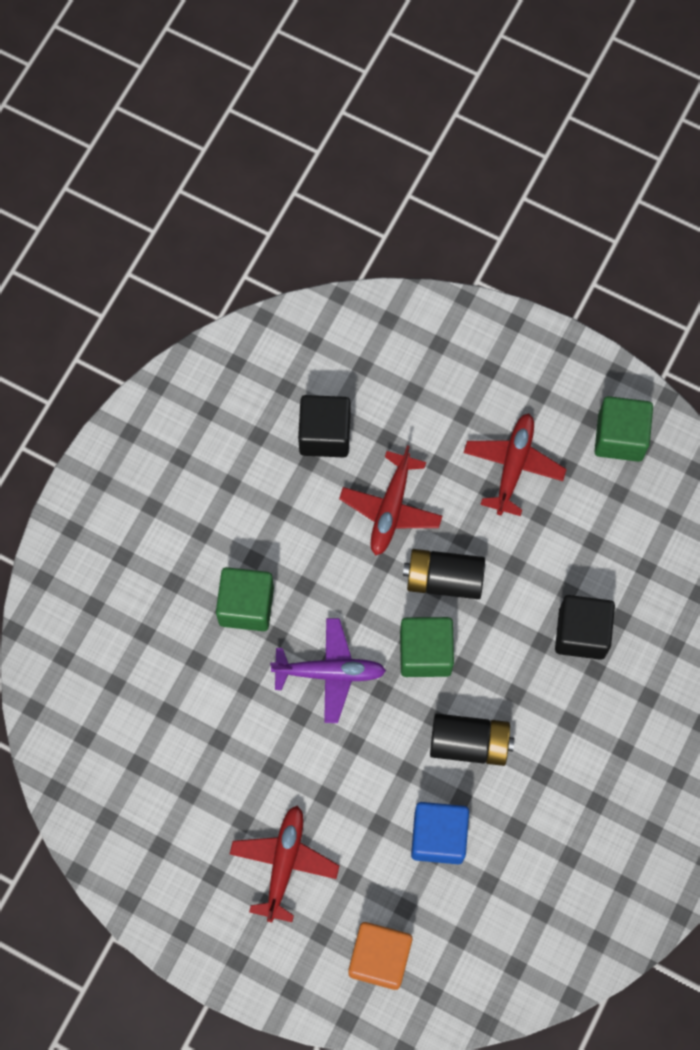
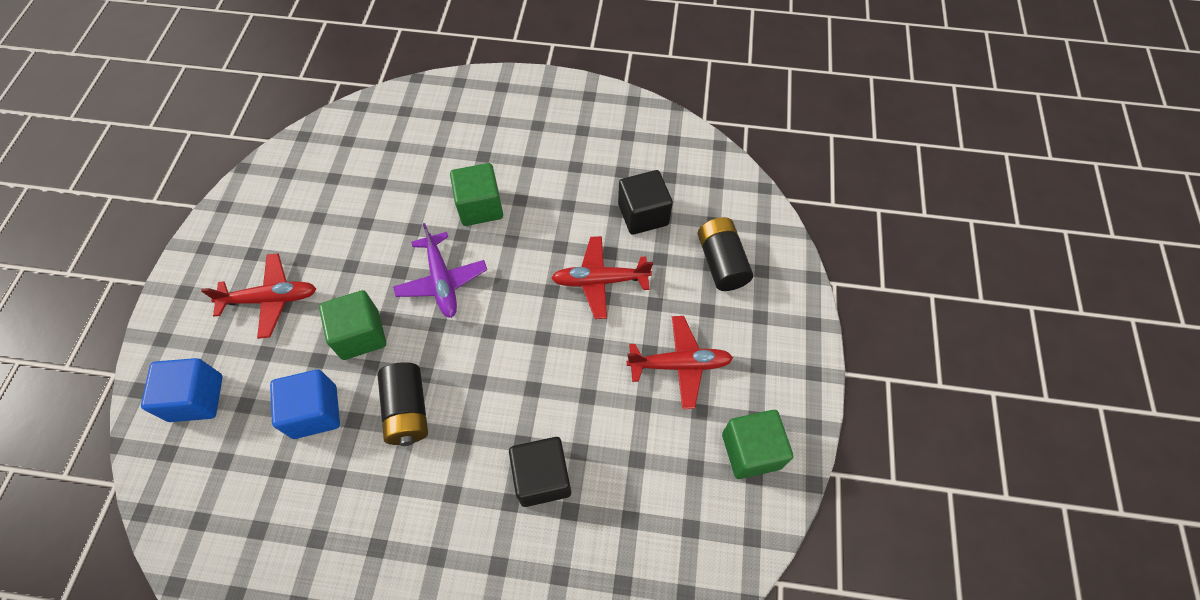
camera: 70 degrees right, 10 degrees down
orange cube [349,922,412,990] -> blue cube [141,358,223,422]
green cube [400,617,454,677] -> green cube moved to [319,290,386,360]
black battery [403,549,485,599] -> black battery moved to [698,217,753,291]

